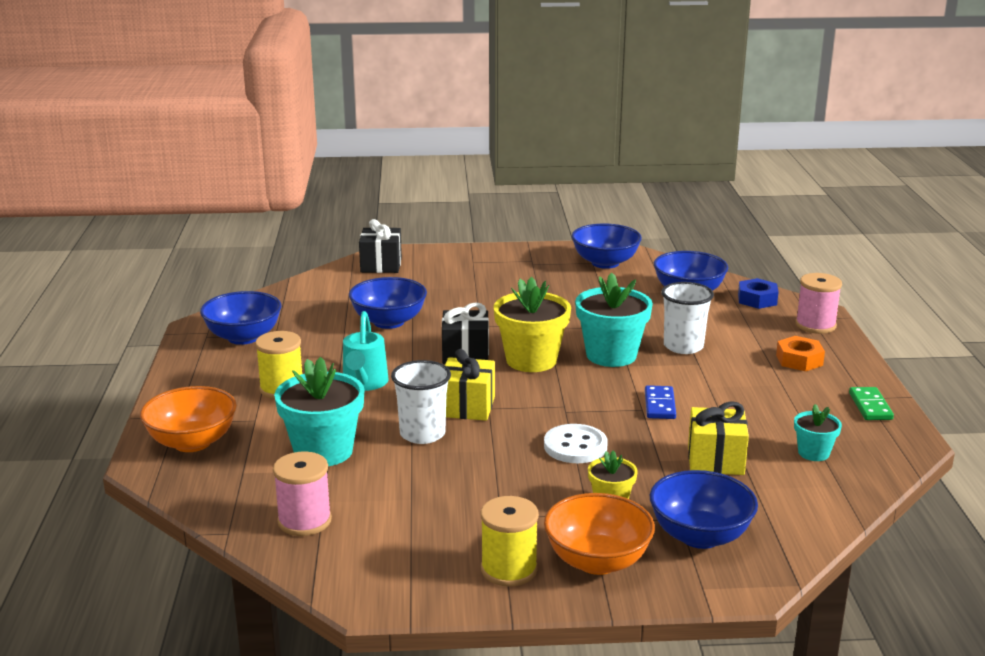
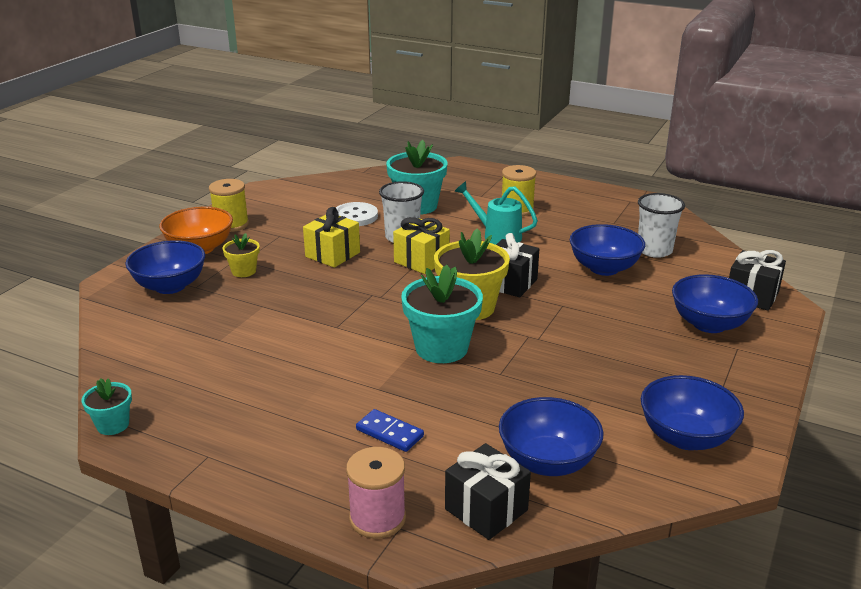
camera: 120 degrees right, 5 degrees up
orange bowl [140,386,237,452] -> none
blue bowl [200,291,282,345] -> blue bowl moved to [672,274,758,333]
pink spool [273,452,332,536] -> none
white button [544,424,608,463] -> white button moved to [336,202,378,226]
blue domino [645,385,676,419] -> blue domino moved to [356,409,424,452]
white cup [661,282,714,354] -> white cup moved to [638,193,685,258]
yellow gift [688,401,749,475] -> yellow gift moved to [303,207,360,268]
blue nut [738,278,779,309] -> black gift [445,443,531,540]
orange nut [776,336,825,371] -> none
turquoise flower pot [794,404,842,461] -> turquoise flower pot moved to [82,378,132,435]
green domino [849,387,894,420] -> none

